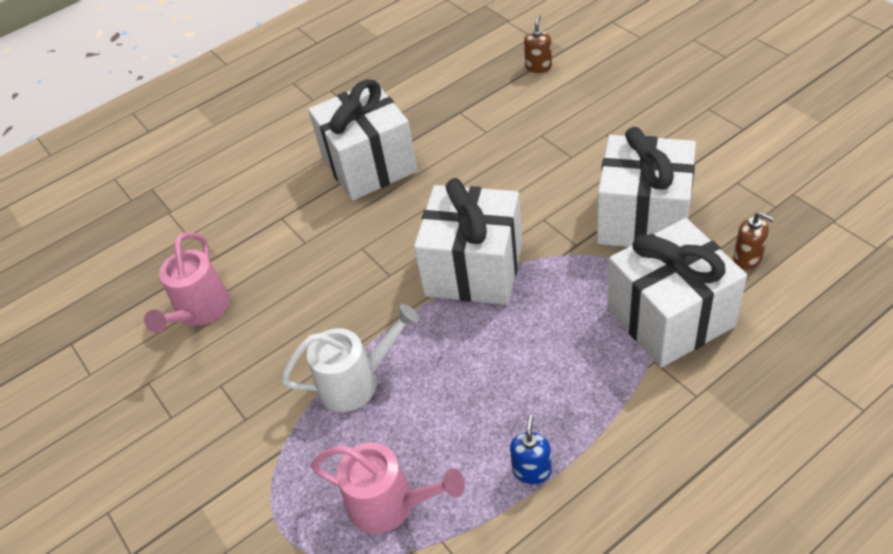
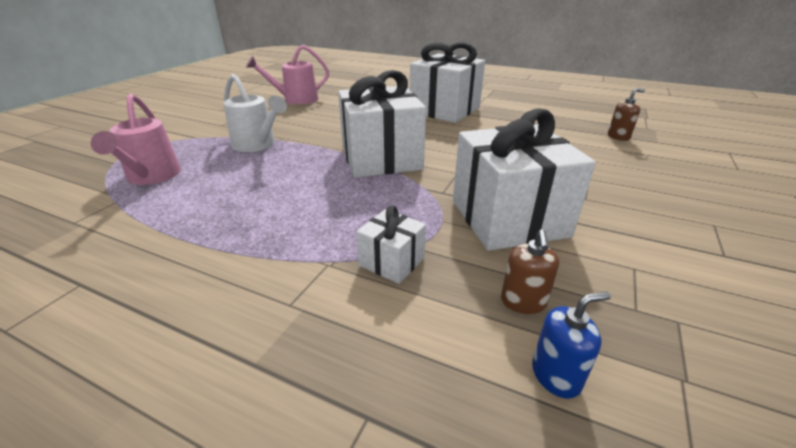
camera: 55 degrees right, 15 degrees down
blue soap dispenser [510,415,552,484] -> blue soap dispenser moved to [532,292,611,399]
white gift [607,218,747,368] -> white gift [356,205,426,284], size x0.46

